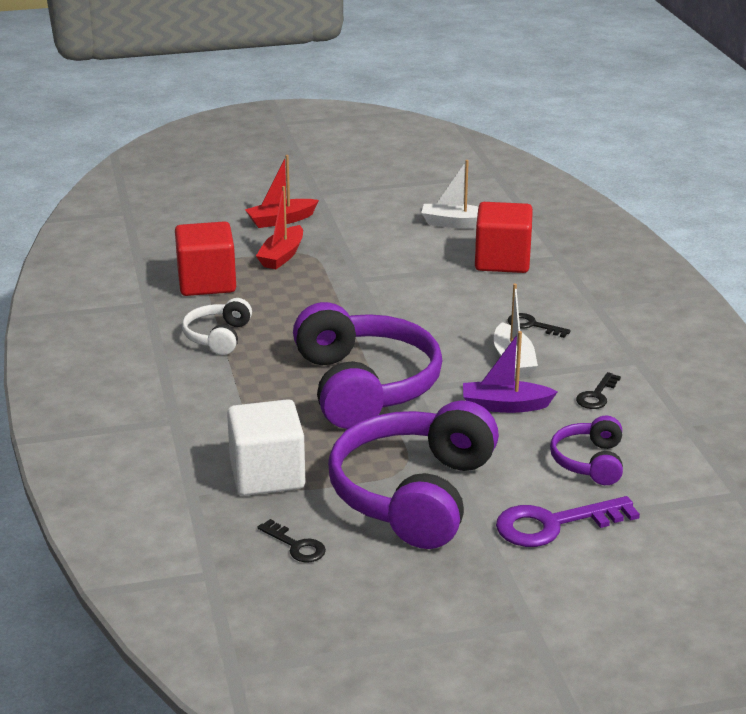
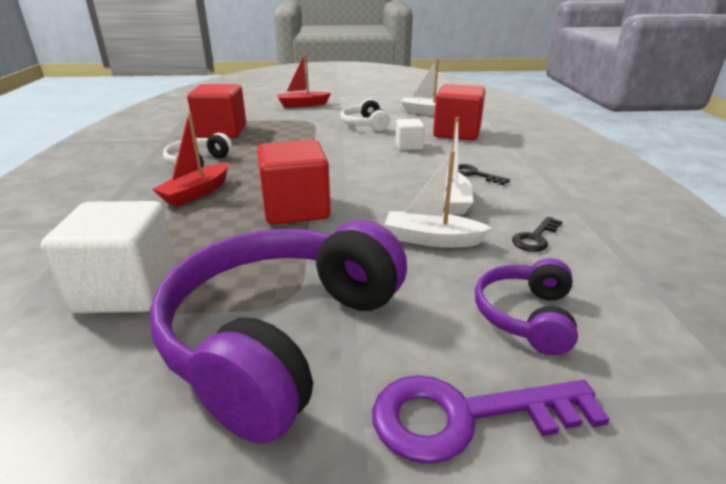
camera: 10 degrees right, 0 degrees up
red boat [256,186,303,269] -> red boat moved to [152,113,229,206]
black key [258,519,326,562] -> none
purple headphones [293,302,443,429] -> red cube [257,140,330,225]
purple boat [463,331,557,413] -> white boat [384,150,492,248]
none -> white headphones [340,99,390,131]
none -> white cube [395,119,425,150]

